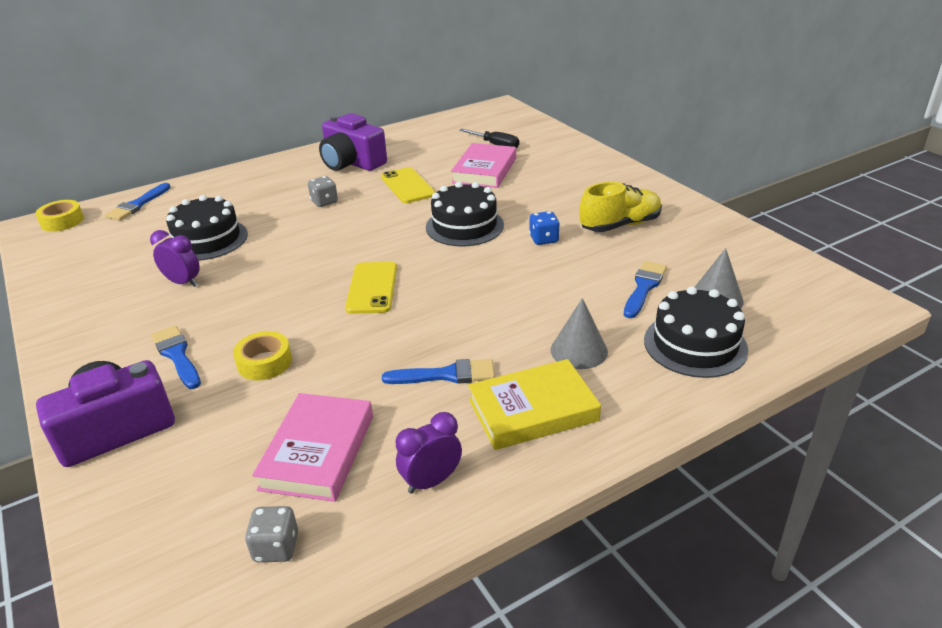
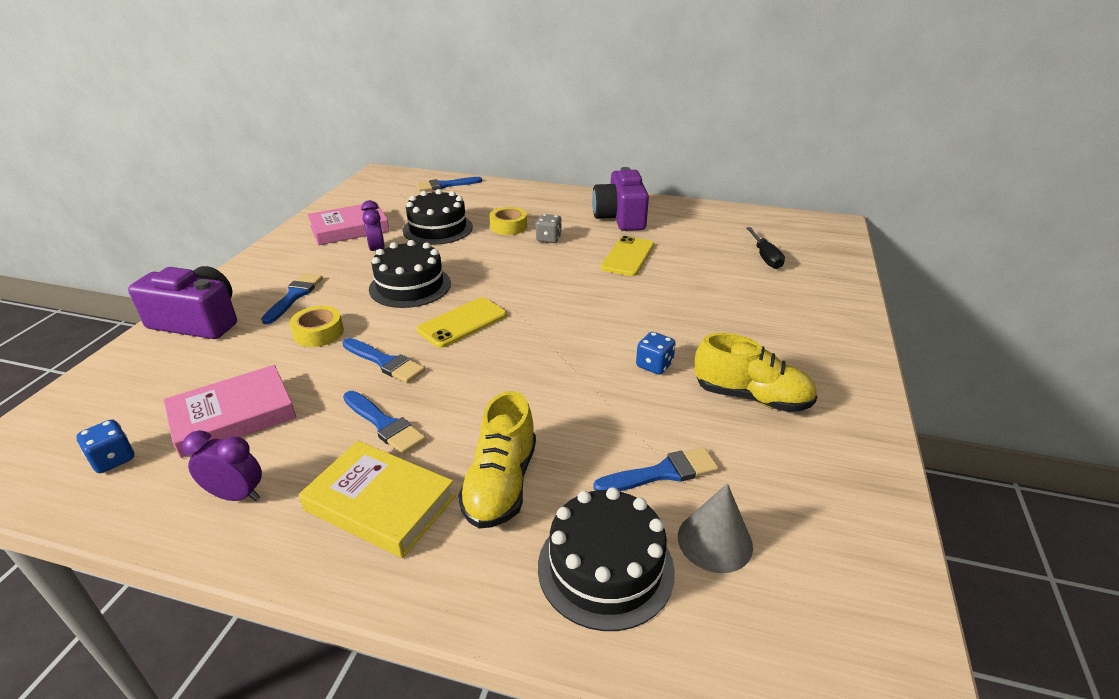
camera: 45 degrees right, 0 degrees up
yellow tape [35,200,84,232] -> yellow tape moved to [489,207,527,235]
grey dice [245,506,298,562] -> blue dice [77,419,134,473]
black cake [426,182,504,246] -> black cake moved to [369,240,451,308]
pink book [451,143,516,188] -> pink book moved to [307,202,390,245]
grey cone [550,298,608,369] -> yellow shoe [458,391,536,529]
none -> blue brush [342,338,425,383]

